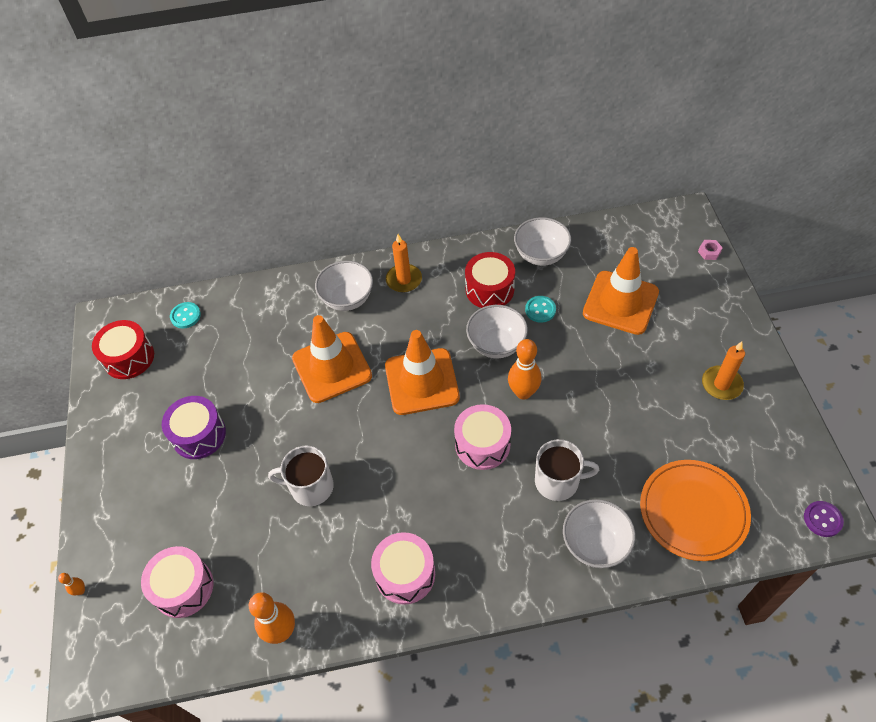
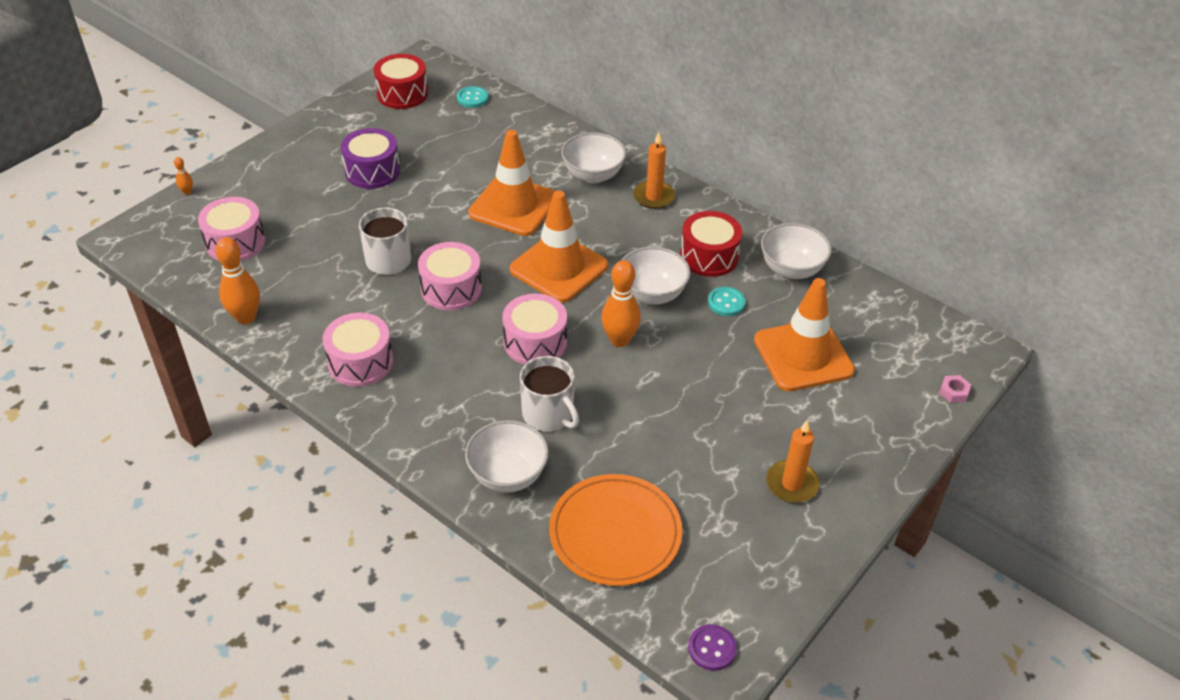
camera: 45 degrees right, 10 degrees down
none -> pink drum [418,242,482,310]

